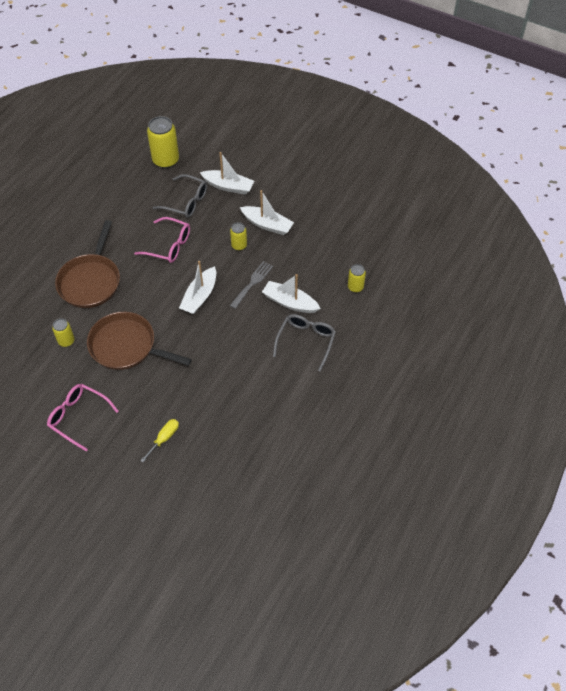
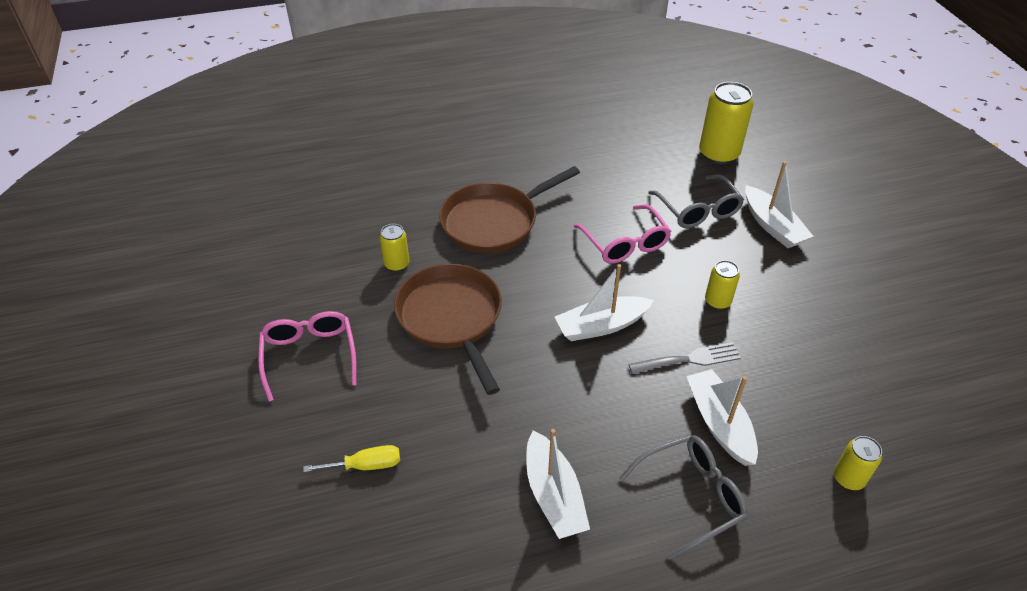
camera: 45 degrees right, 10 degrees down
white boat [240,190,294,235] -> white boat moved to [526,429,590,539]

